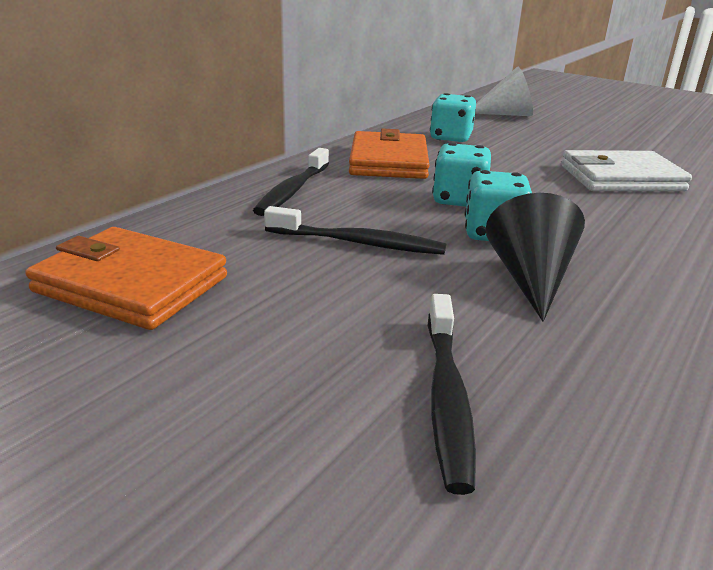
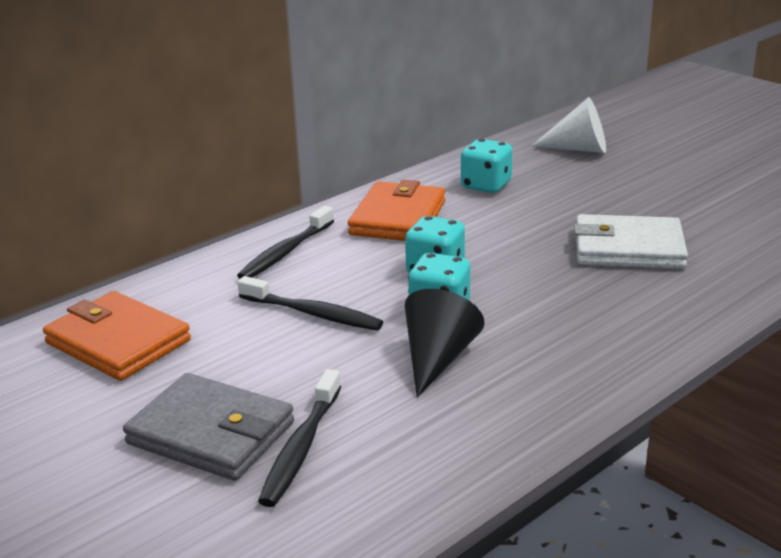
camera: 15 degrees right, 0 degrees up
none -> grey wallet [123,373,294,481]

